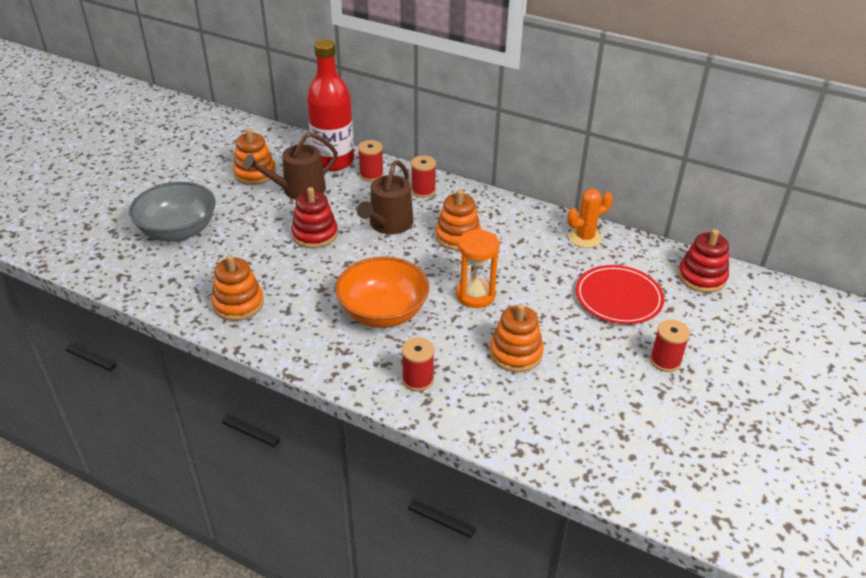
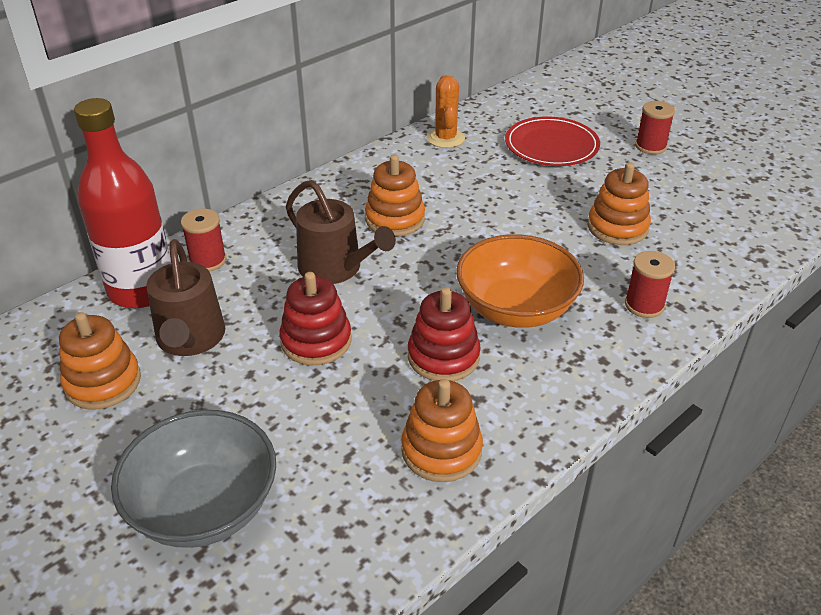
camera: 70 degrees left, 0 degrees up
red spool [411,155,436,198] -> none
orange hourglass [456,229,500,308] -> none
red stacking toy [678,229,729,293] -> red stacking toy moved to [408,287,481,381]

